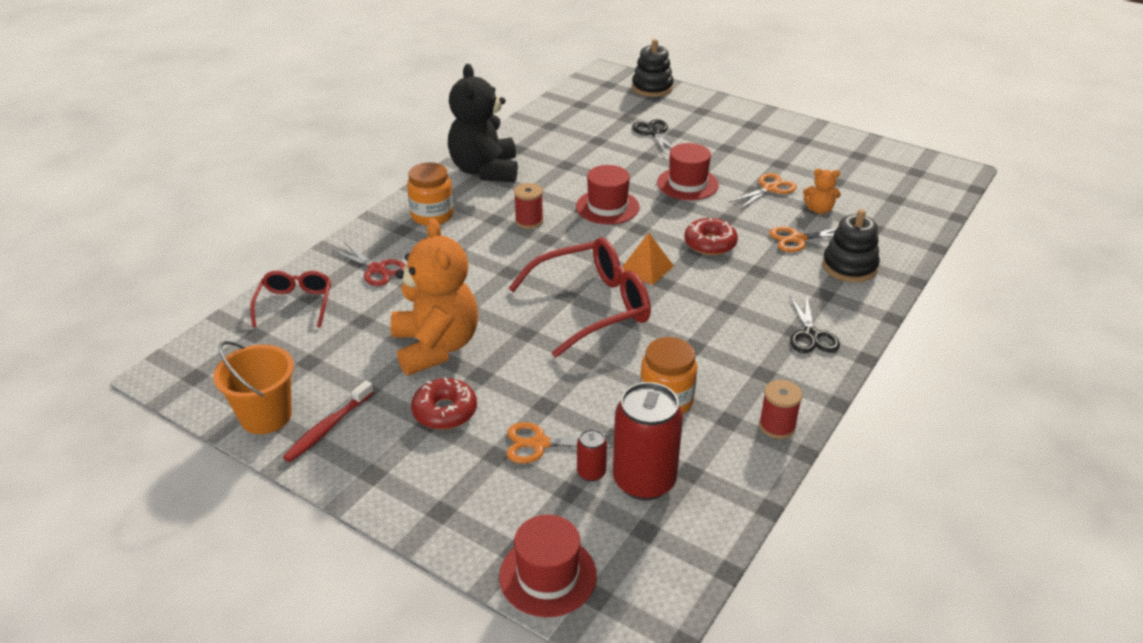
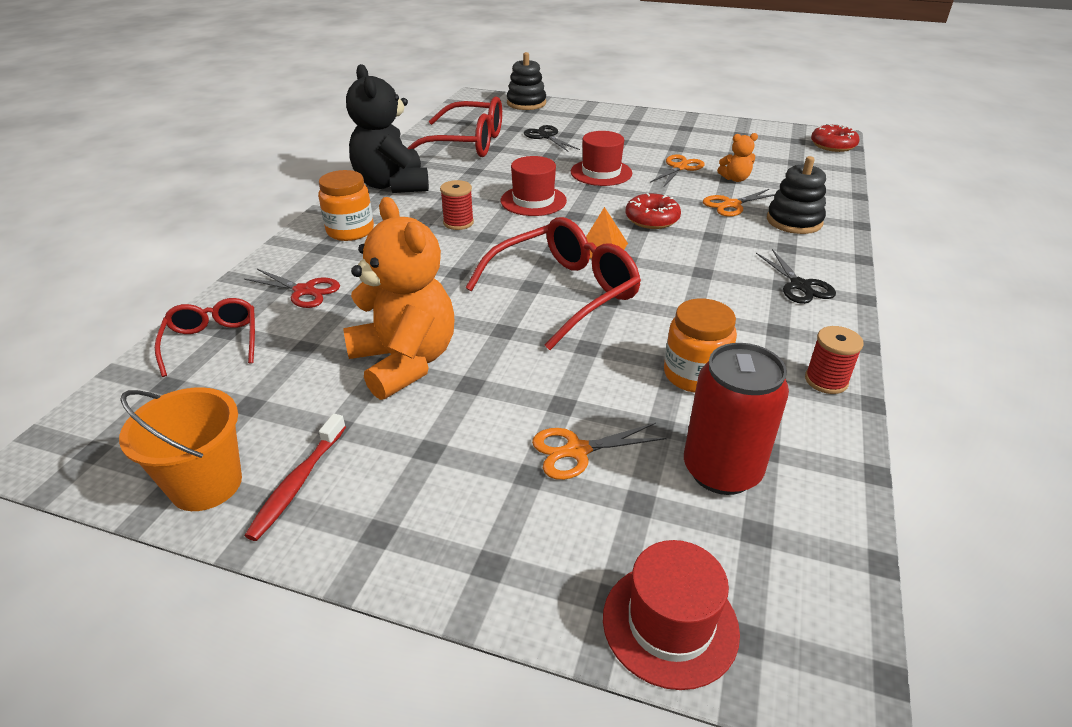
camera: 15 degrees left, 0 degrees up
red donut [411,377,477,430] -> red donut moved to [811,124,859,152]
red can [577,429,607,482] -> none
none -> red glasses [408,96,502,157]

